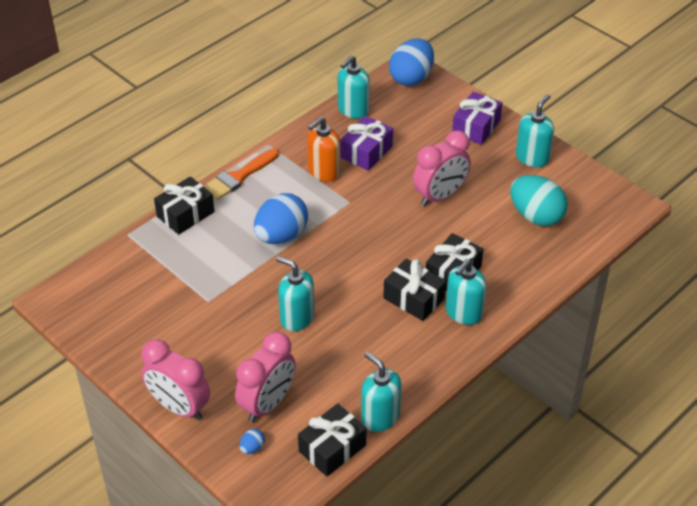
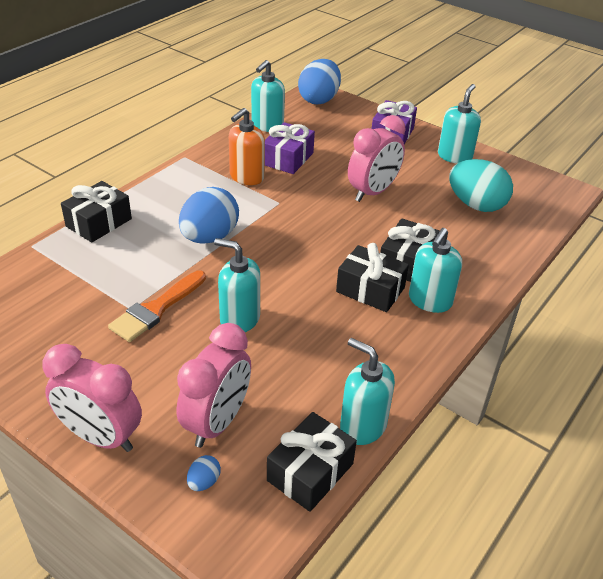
camera: 10 degrees left, 5 degrees down
orange brush [204,149,279,200] -> orange brush moved to [108,270,206,342]

